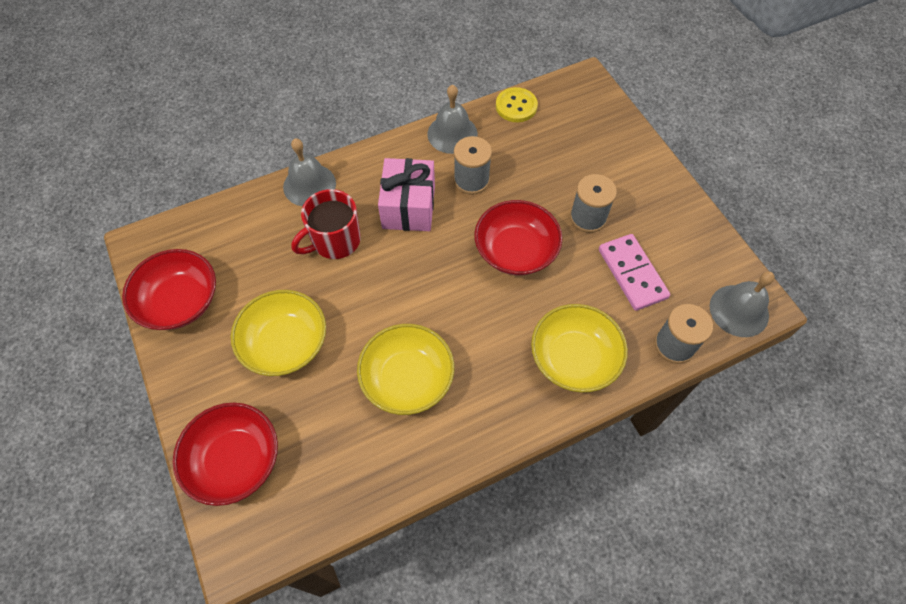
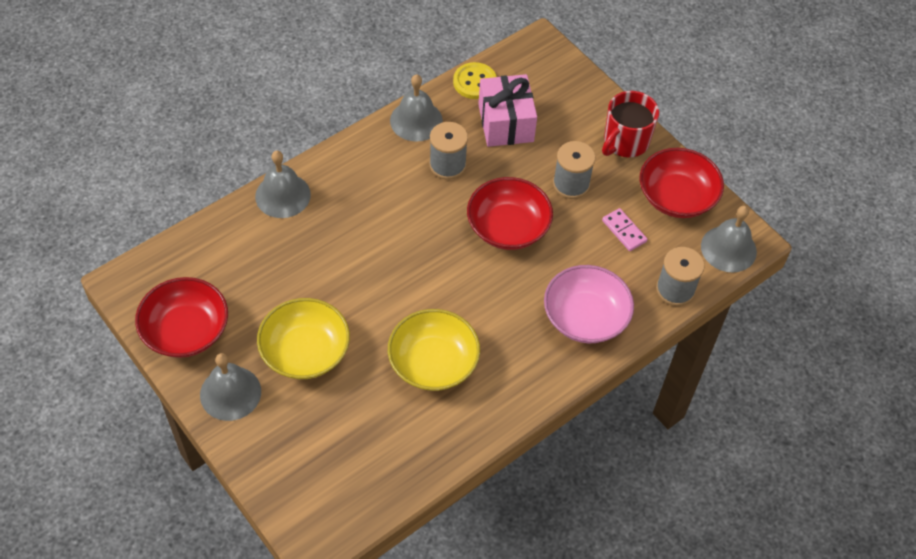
camera: 15 degrees left, 5 degrees down
red bowl [173,403,278,506] -> red bowl moved to [640,148,724,218]
red mug [291,189,361,259] -> red mug moved to [602,91,659,158]
pink gift [378,158,435,231] -> pink gift moved to [478,74,537,147]
yellow bowl [531,304,628,393] -> pink bowl [544,265,634,343]
pink domino [599,234,670,311] -> pink domino [602,208,648,251], size x0.60
none -> grey bell [200,353,261,421]

